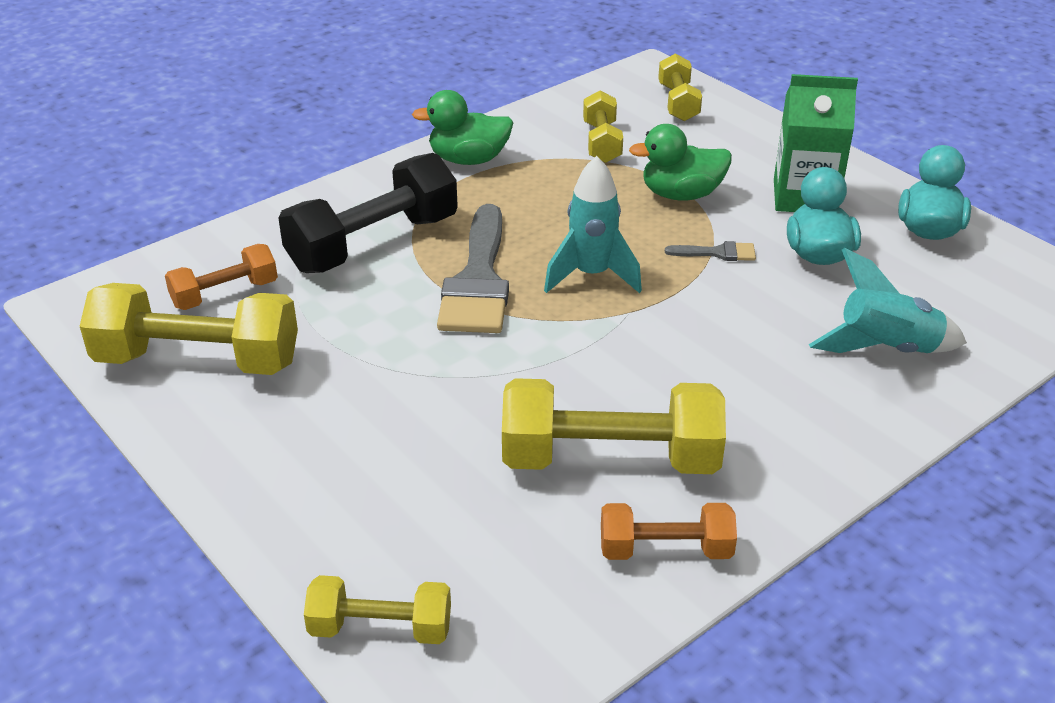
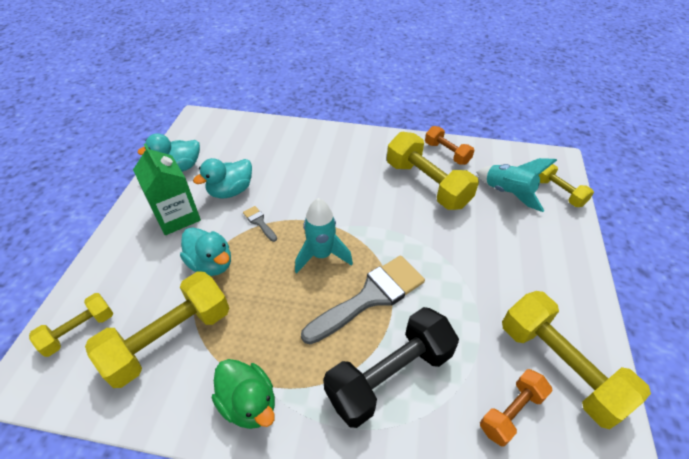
camera: 130 degrees left, 10 degrees up
orange dumbbell [165,244,278,310] -> orange dumbbell turned 60 degrees counterclockwise [480,369,553,447]
black dumbbell [278,153,458,273] -> black dumbbell turned 45 degrees counterclockwise [323,307,459,428]
yellow dumbbell [583,91,623,163] -> yellow dumbbell [85,271,229,388], size x1.78
green duck [629,124,732,201] -> turquoise duck [180,227,231,276]
turquoise rocket [809,248,967,353] -> turquoise rocket moved to [476,158,557,212]

